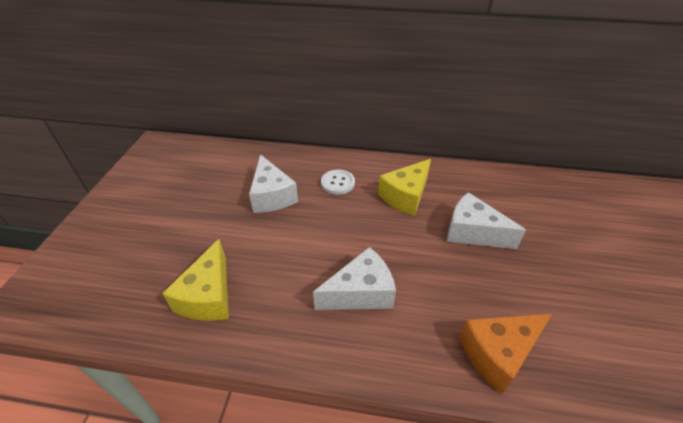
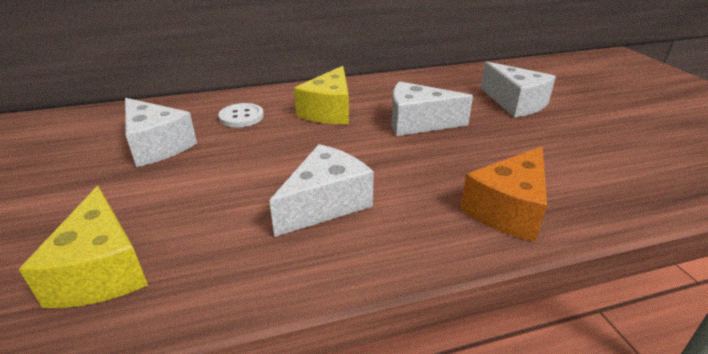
camera: 25 degrees left, 10 degrees down
none -> white cheese [481,61,556,117]

